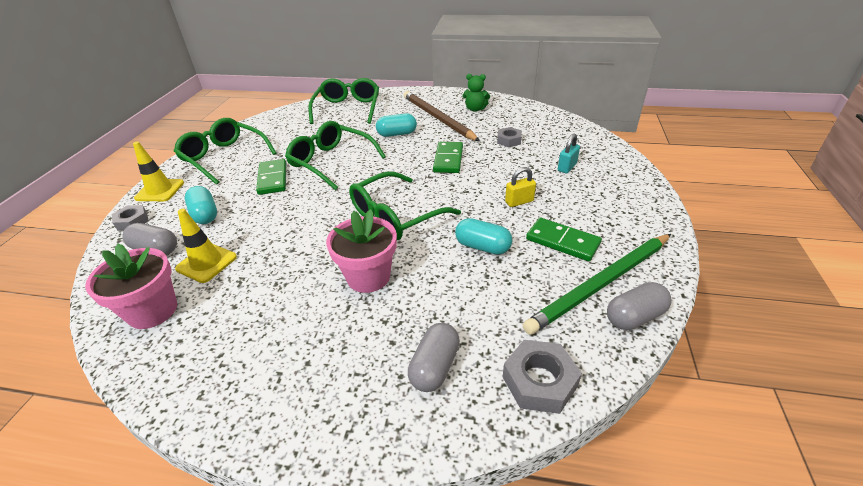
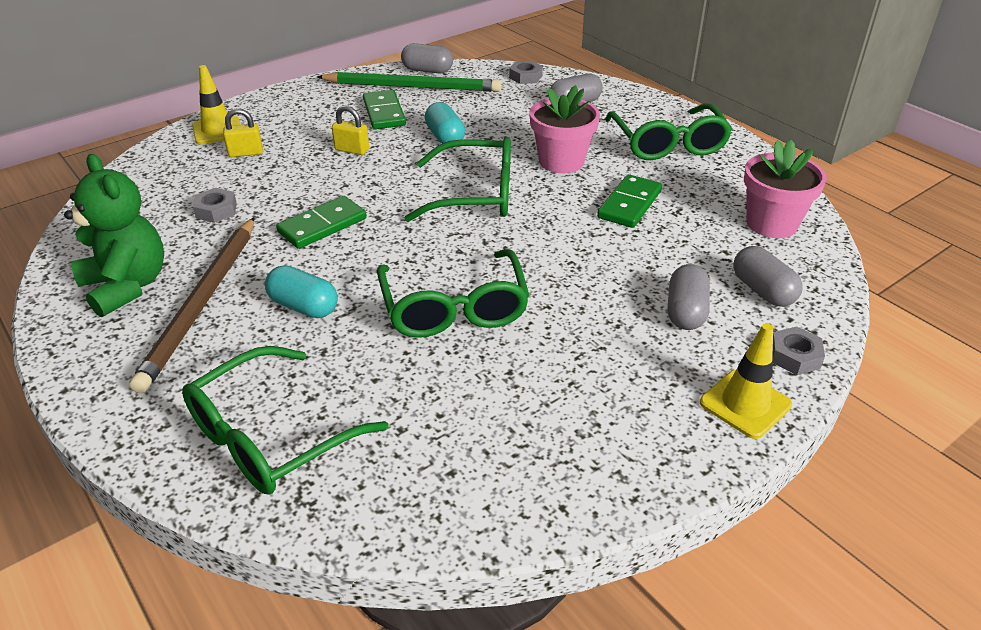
camera: 140 degrees left, 0 degrees up
green glasses [174,118,277,185] -> green glasses moved to [605,103,732,160]
yellow traffic cone [175,209,237,283] -> yellow traffic cone moved to [192,65,241,144]
turquoise capsule [185,186,217,224] -> grey capsule [668,264,710,330]
green domino [256,159,286,195] -> green domino moved to [597,174,662,228]
green teddy bear [463,74,490,112] -> green teddy bear [64,154,164,317], size x1.76
grey nut [503,340,582,414] -> grey nut [509,61,543,84], size x0.66
turquoise padlock [558,134,580,173] -> yellow padlock [223,108,263,157]

